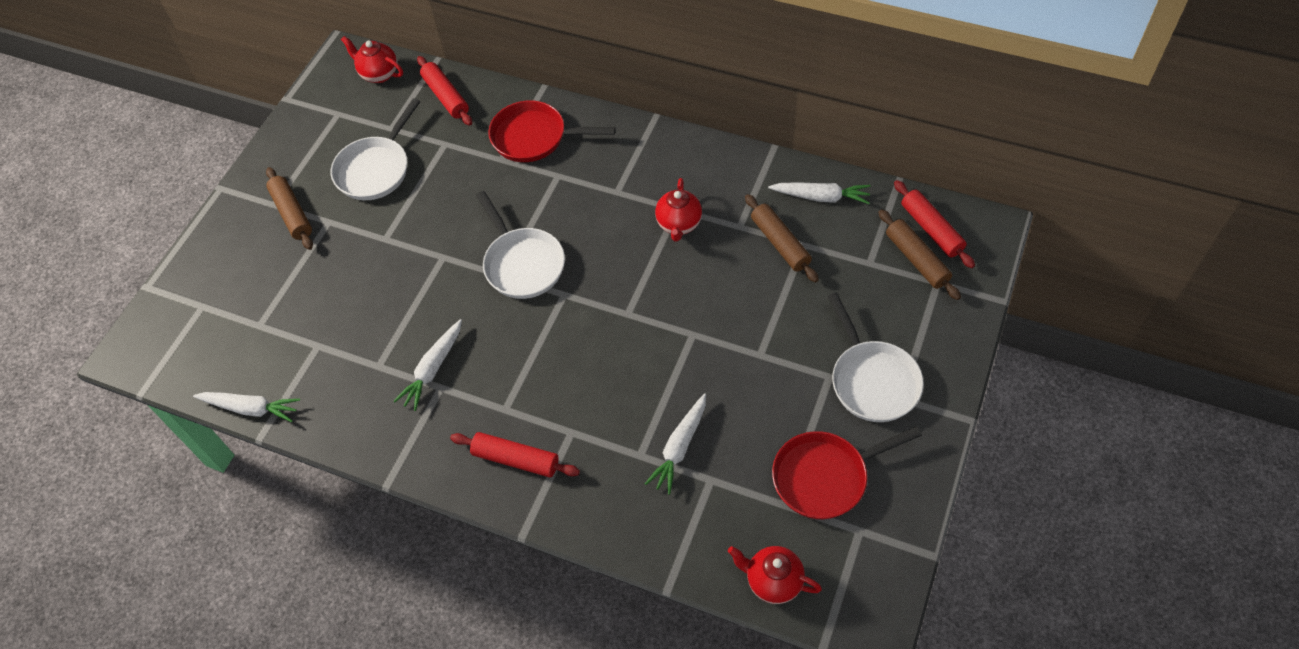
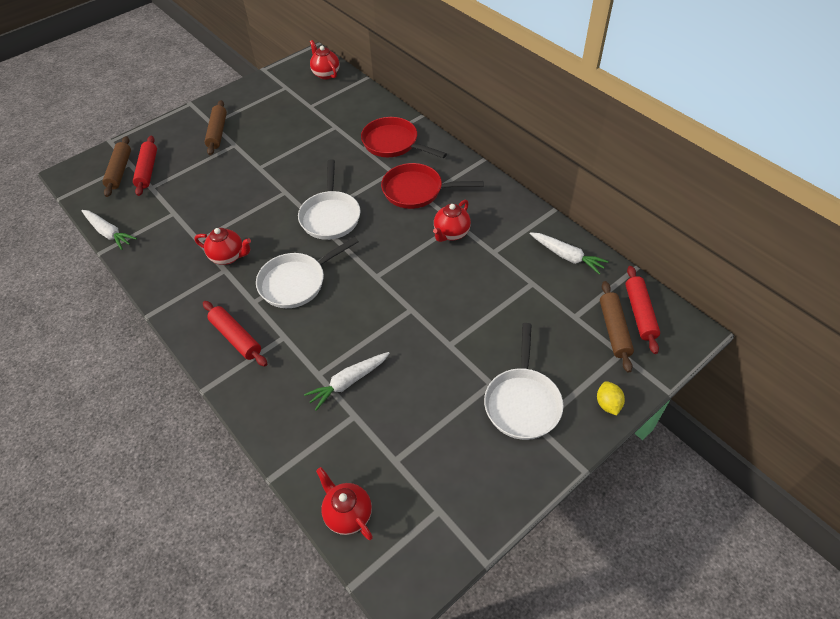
camera: 25 degrees right, 5 degrees down
white pan [331,98,420,200] -> white pan moved to [256,237,359,308]
white carrot [394,319,462,411] -> red teapot [194,228,251,265]
red rolling pin [417,56,472,126] -> red rolling pin moved to [133,136,157,196]
brown rolling pin [745,194,819,282] -> brown rolling pin moved to [102,136,131,197]
red pan [772,426,922,519] -> red pan moved to [381,163,484,209]
none -> yellow lemon [597,381,625,416]

